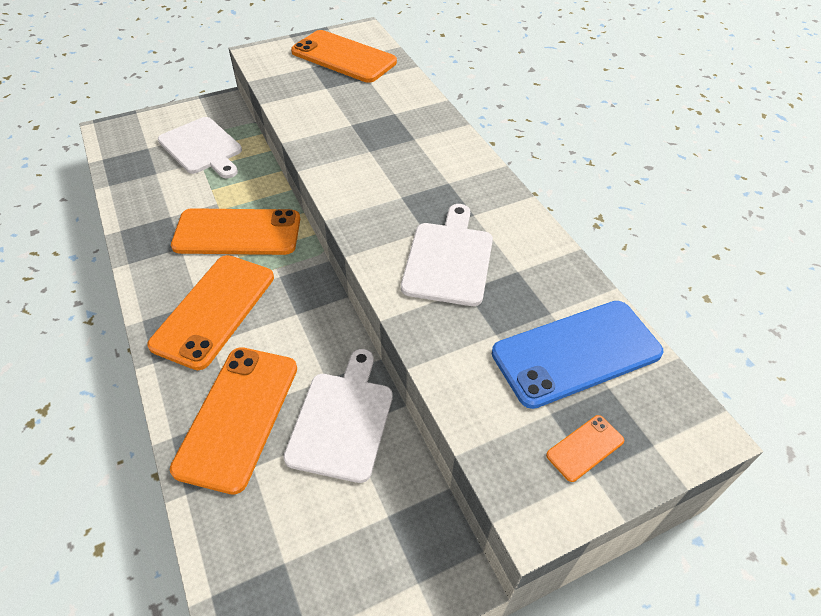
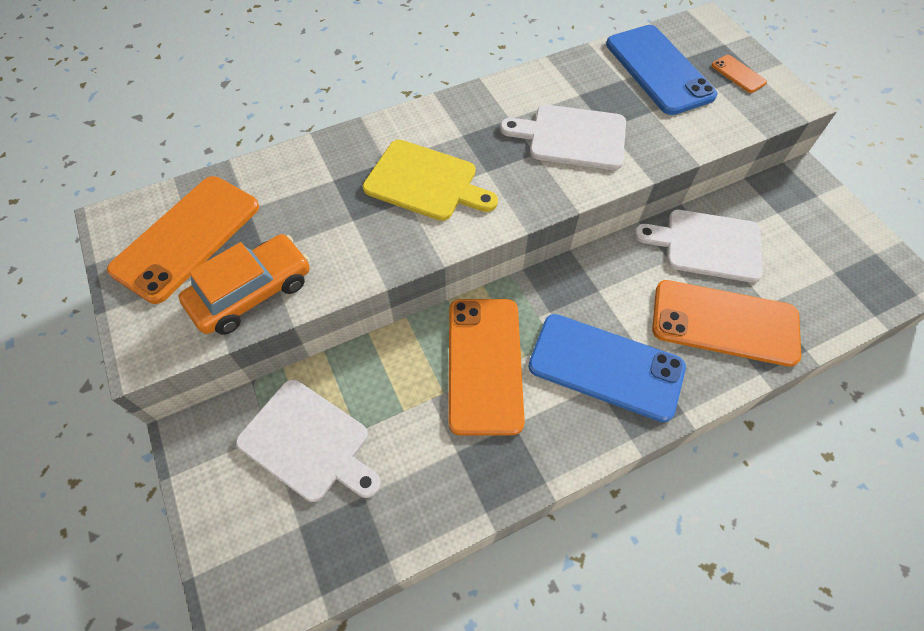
camera: 90 degrees left, 10 degrees up
orange phone [147,255,274,370] -> blue phone [528,314,686,422]
white cutting board [158,117,242,178] -> white cutting board turned 75 degrees clockwise [236,380,381,502]
none -> orange car [178,234,310,335]
none -> yellow cutting board [363,140,498,221]

